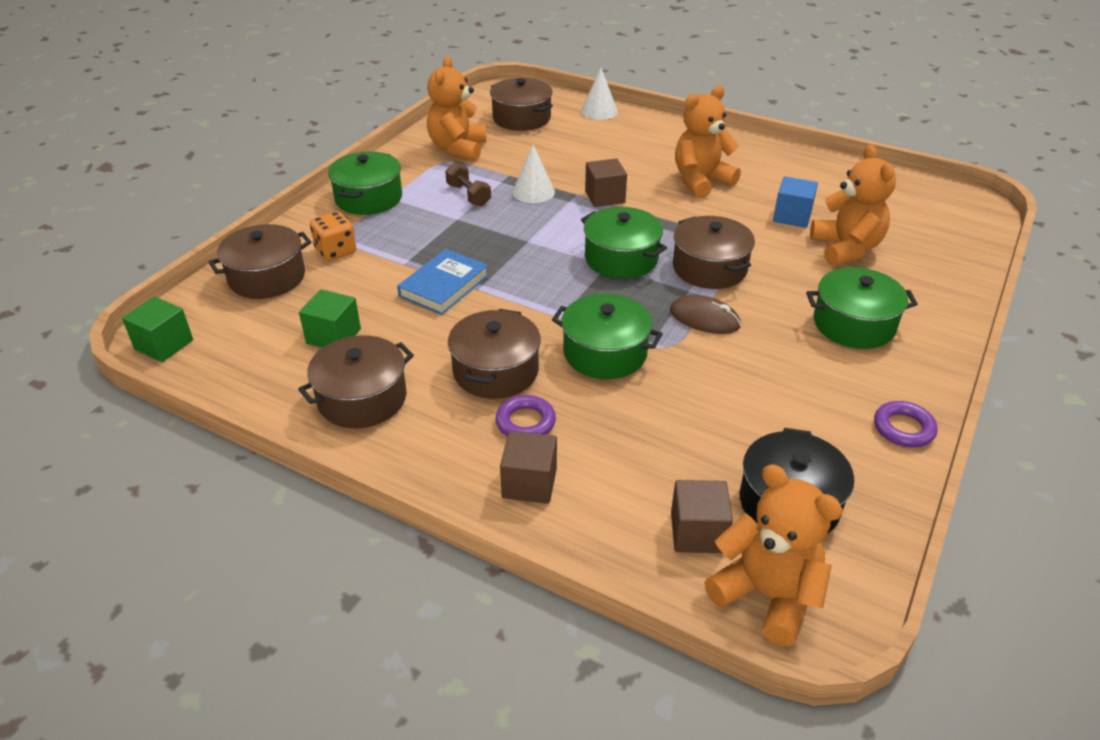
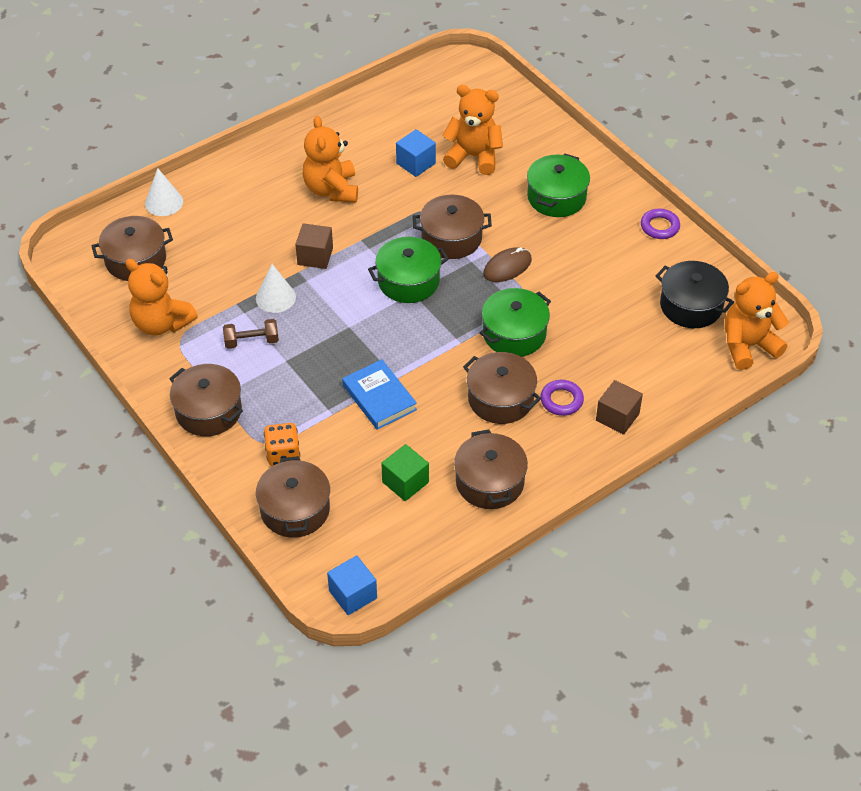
camera: 65 degrees left, 10 degrees up
green cube [122,297,193,362] -> blue cube [327,555,377,615]
green pot [328,151,402,215] -> brown pot [169,364,243,436]
brown cube [671,480,733,553] -> none

